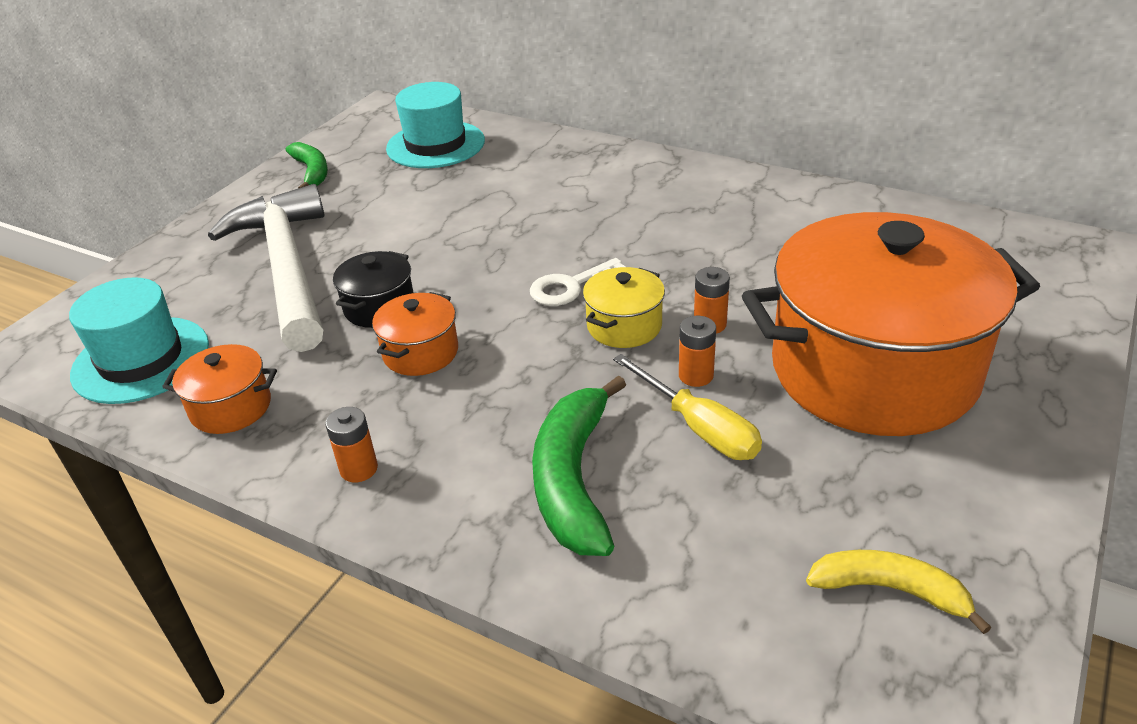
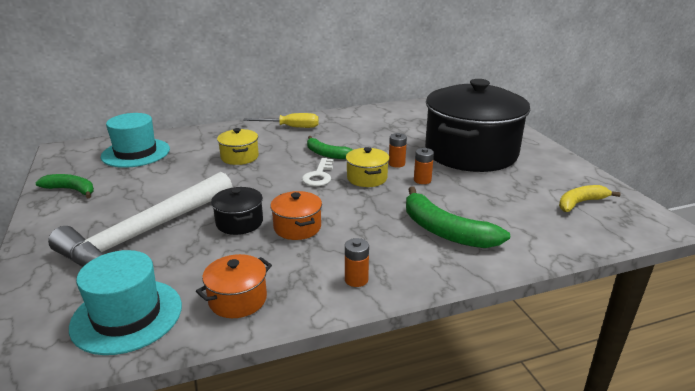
camera: 50 degrees left, 10 degrees down
white hammer [208,184,324,352] -> white hammer turned 75 degrees counterclockwise [48,172,232,267]
yellow screwdriver [613,354,762,460] -> yellow screwdriver moved to [243,113,319,128]
orange pot [742,212,1040,436] -> black pot [425,79,530,172]
none -> yellow pot [217,128,259,165]
none -> green banana [307,136,353,159]

